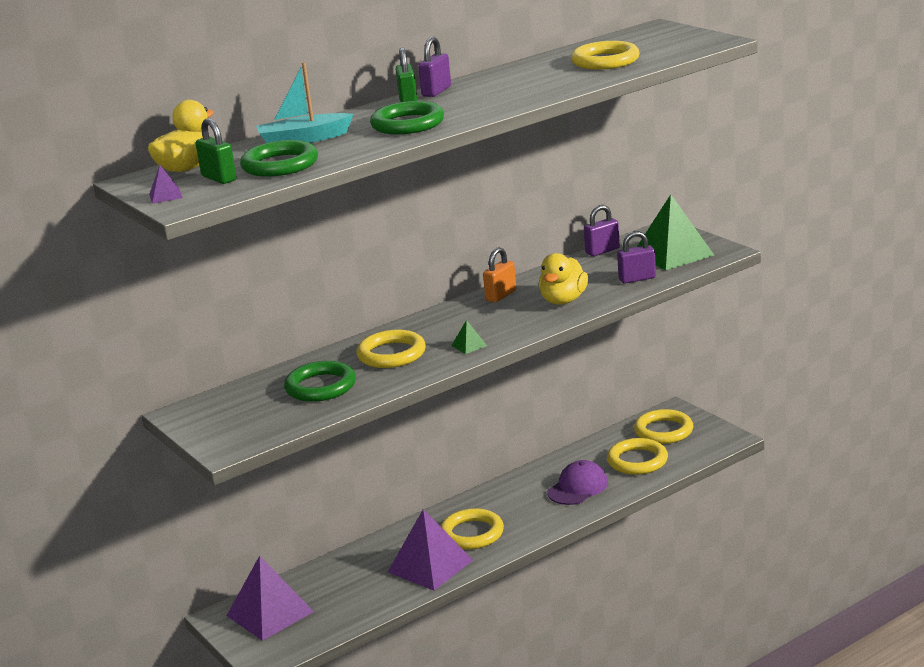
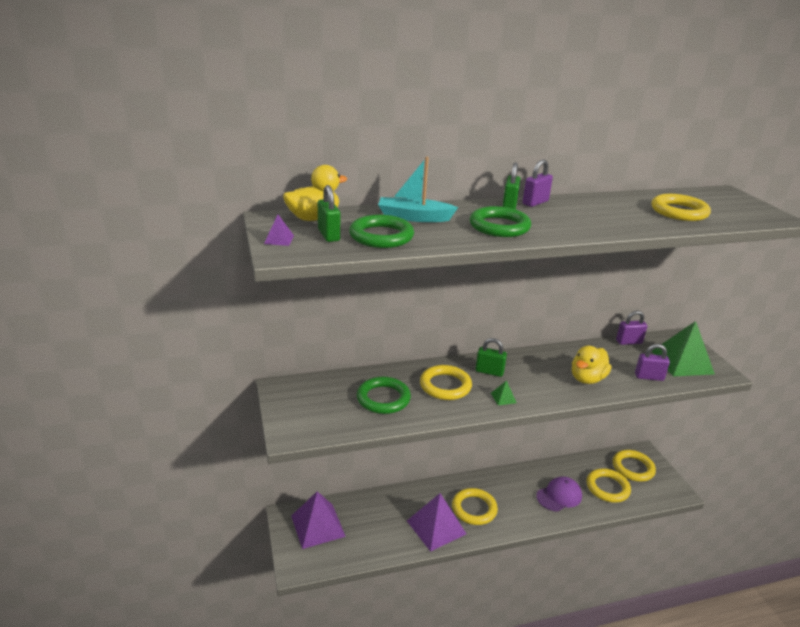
camera: 15 degrees right, 5 degrees up
orange padlock [483,247,516,303] -> none
none -> green padlock [475,338,507,377]

